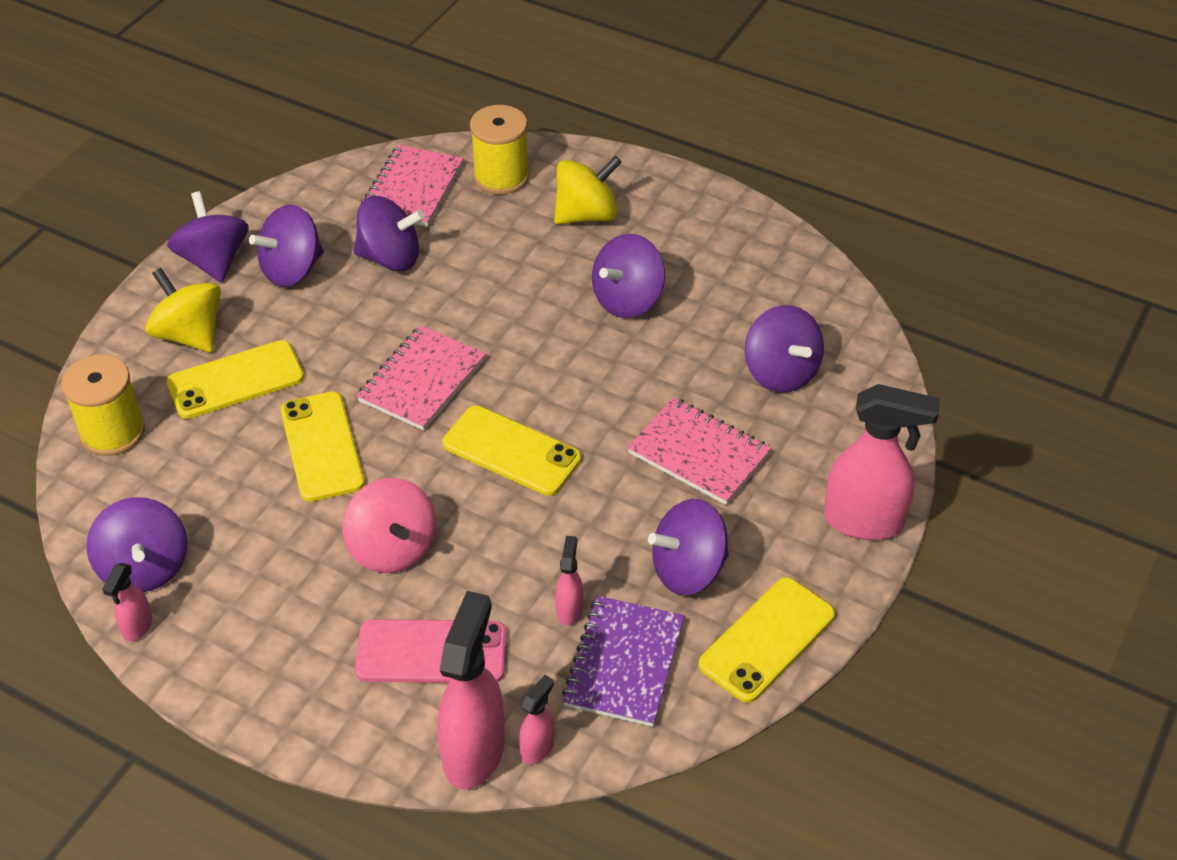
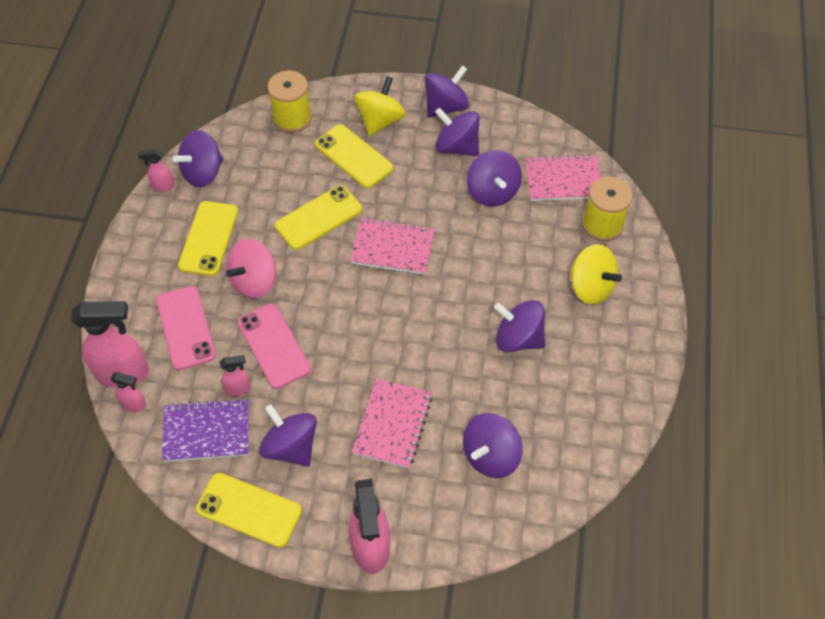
camera: 70 degrees right, 10 degrees up
yellow phone [443,405,581,496] -> yellow phone moved to [178,201,238,276]
none -> pink phone [238,304,311,389]

